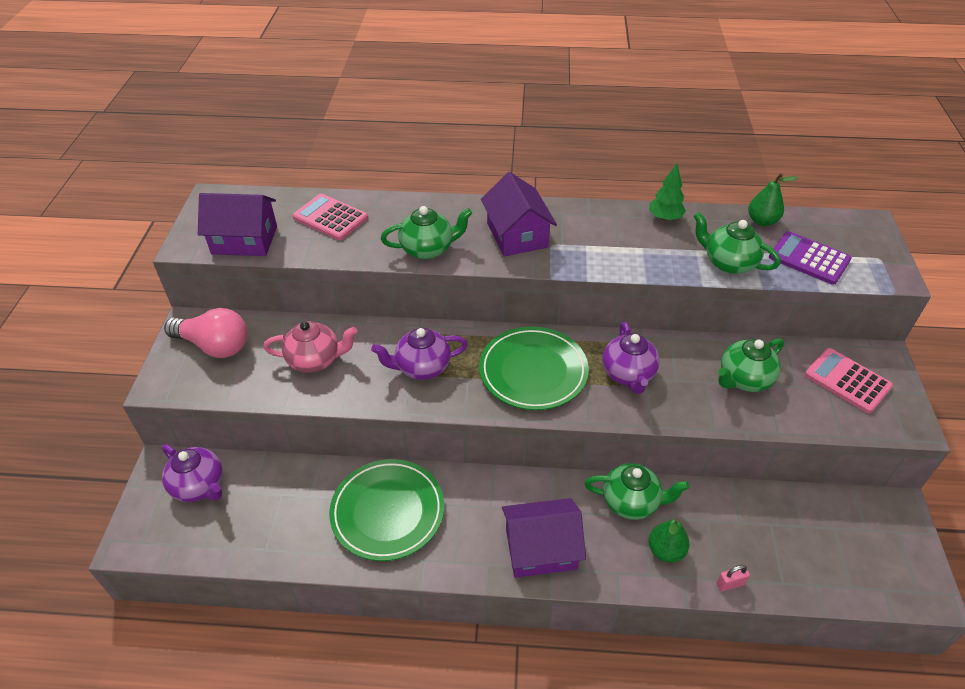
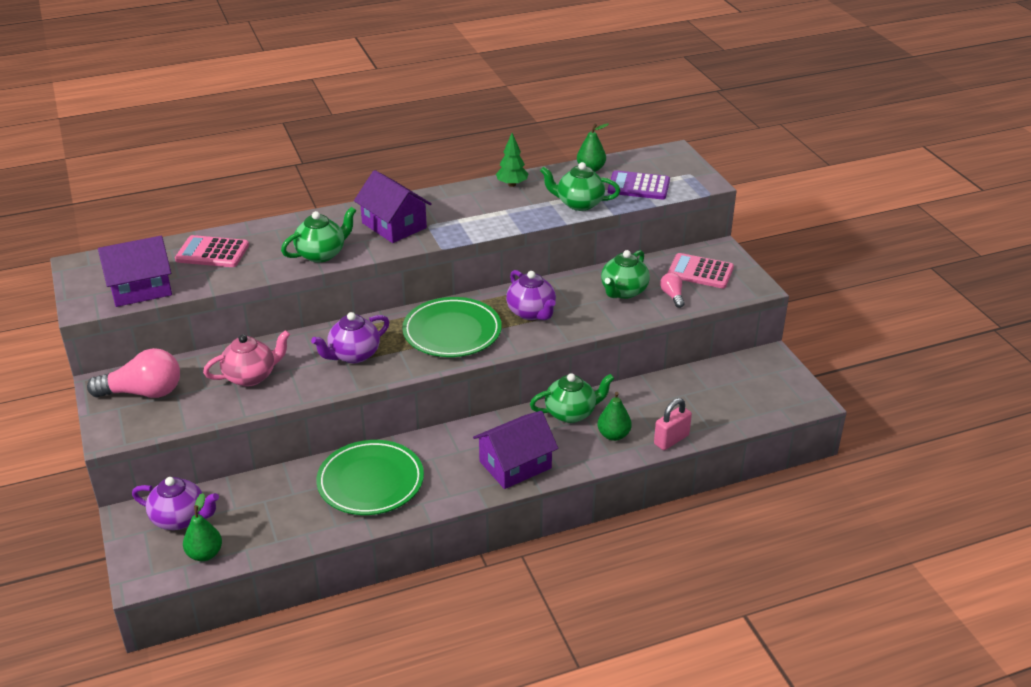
camera: 25 degrees left, 10 degrees down
pink padlock [717,565,750,591] -> pink padlock [654,398,692,450], size x1.66
none -> green pear [183,493,222,561]
none -> pink light bulb [660,273,684,308]

